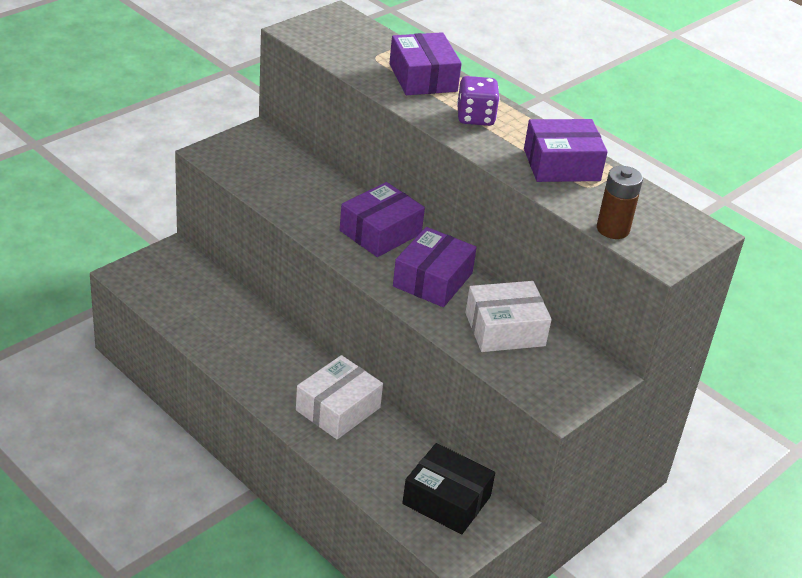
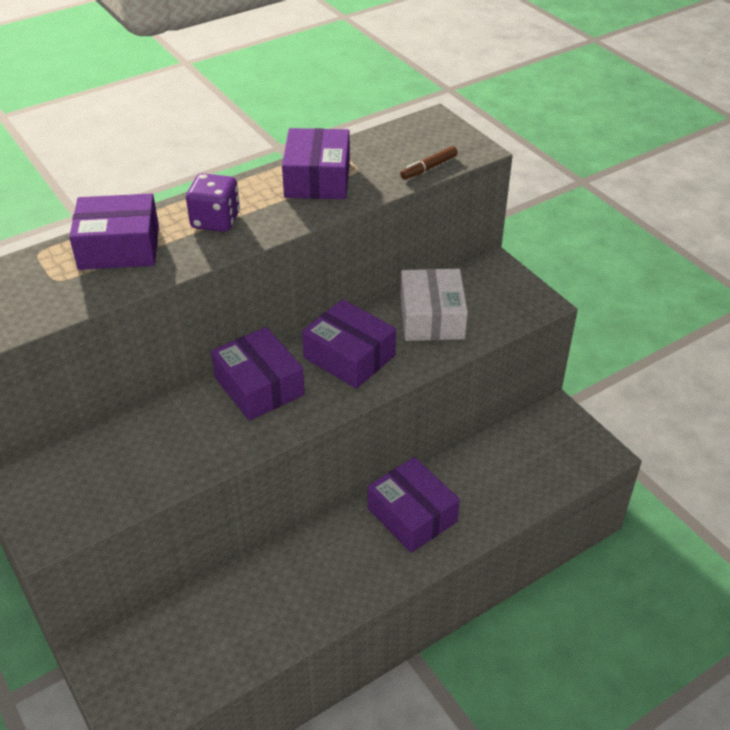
camera: 75 degrees left, 5 degrees up
white box [296,355,383,439] -> purple box [368,457,460,553]
black box [402,443,495,534] -> none
brown battery [597,166,643,239] -> brown marker [400,146,458,180]

